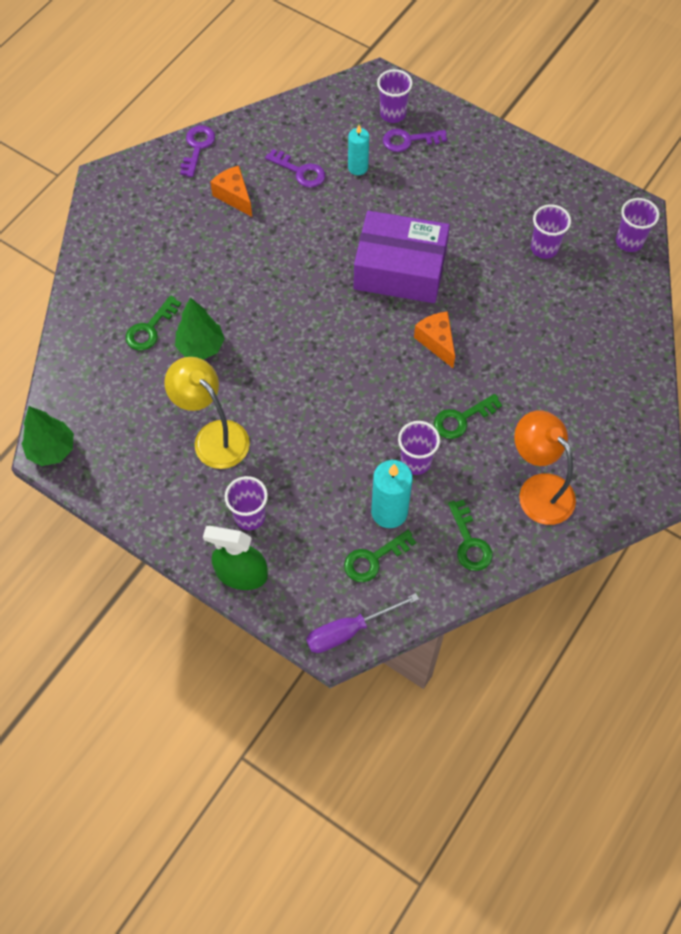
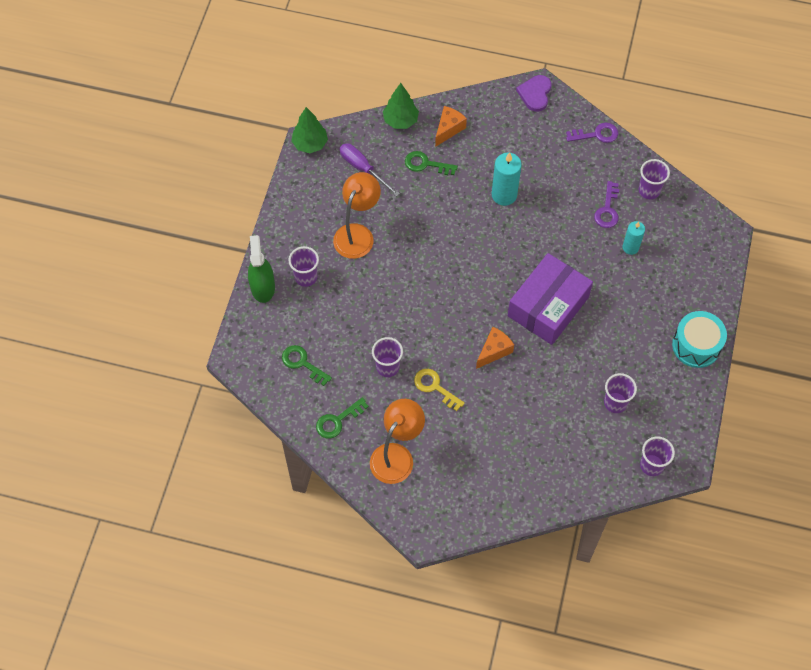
camera: 70 degrees right, 0 degrees up
yellow lamp [164,357,250,469] -> orange lamp [333,172,381,259]
green tree [175,297,225,360] -> green tree moved to [383,83,419,129]
orange cheese [210,166,252,217] -> orange cheese moved to [435,106,467,147]
purple screwdriver [306,593,419,653] -> purple screwdriver moved to [340,143,400,197]
purple box [353,211,450,303] -> purple box turned 45 degrees clockwise [508,253,593,345]
turquoise candle [371,460,413,528] -> turquoise candle moved to [492,152,522,206]
purple cup [377,69,413,123] -> purple cup moved to [639,159,670,199]
purple key [383,129,447,152] -> none
green key [434,394,502,439] -> yellow key [414,369,465,411]
none -> purple heart [516,75,552,112]
none -> turquoise drum [672,311,727,368]

